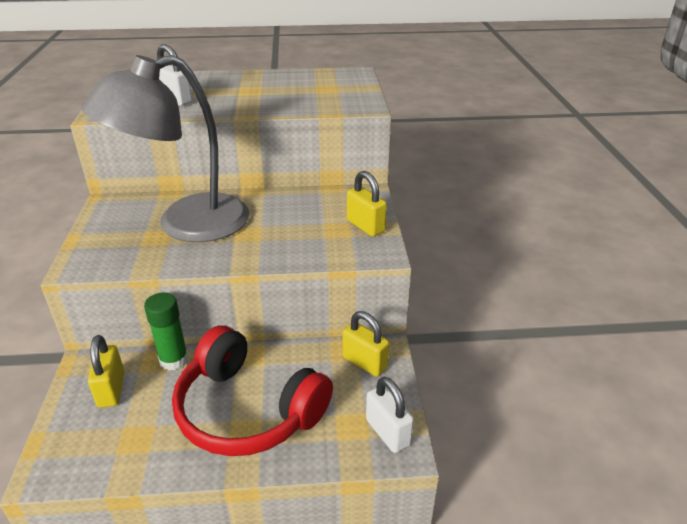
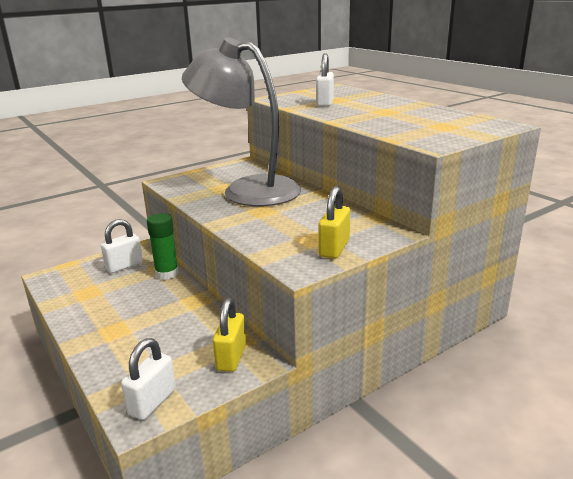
camera: 60 degrees right, 10 degrees down
yellow padlock [88,335,124,408] -> white padlock [101,219,143,273]
red headphones [172,326,333,456] -> none

